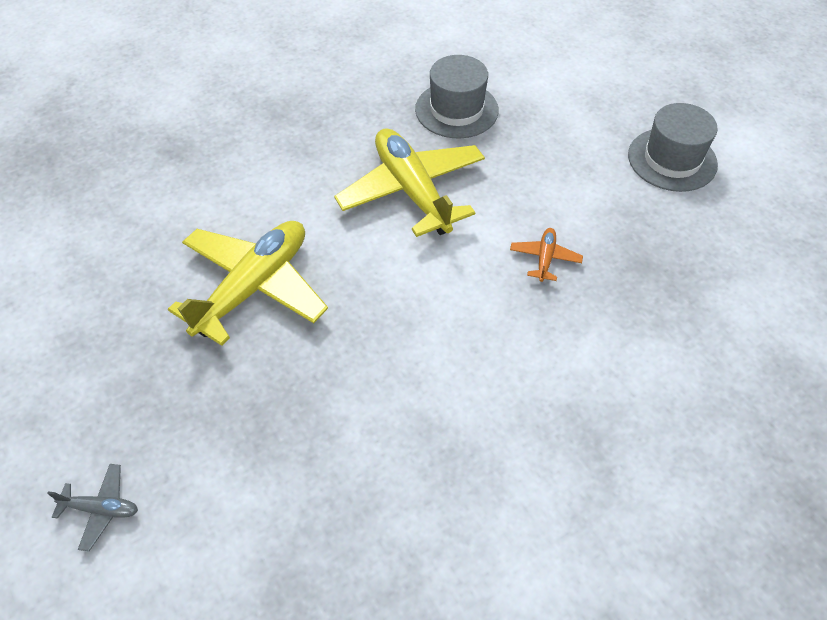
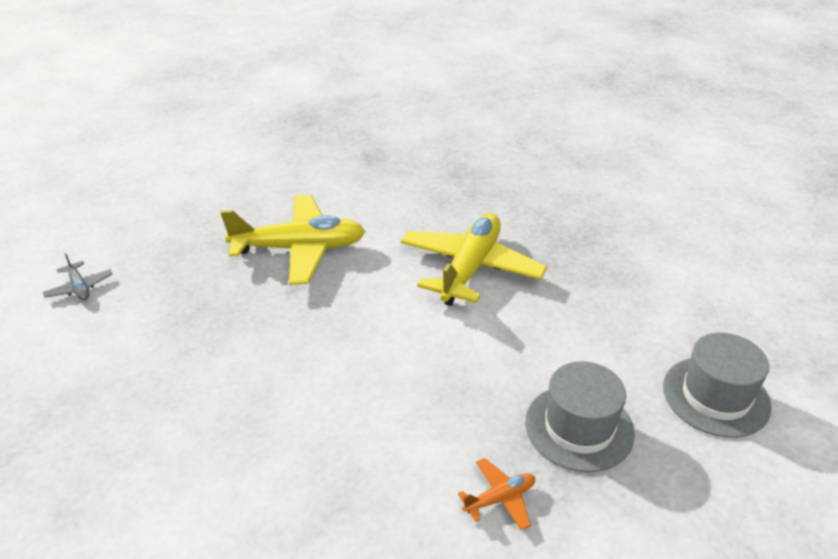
camera: 50 degrees right, 15 degrees down
grey hat [415,55,499,138] -> grey hat moved to [525,361,635,473]
orange plane [510,228,583,282] -> orange plane moved to [458,458,535,530]

